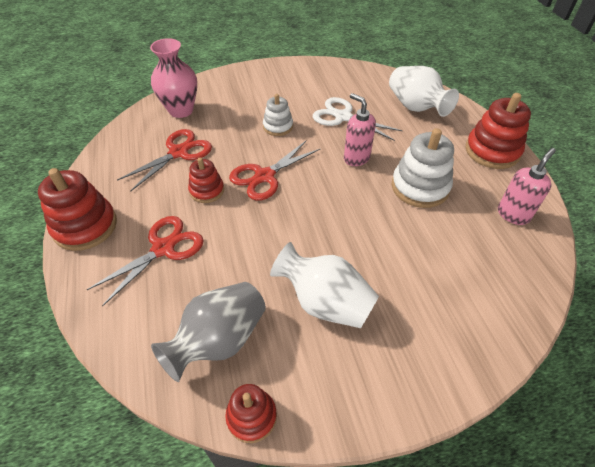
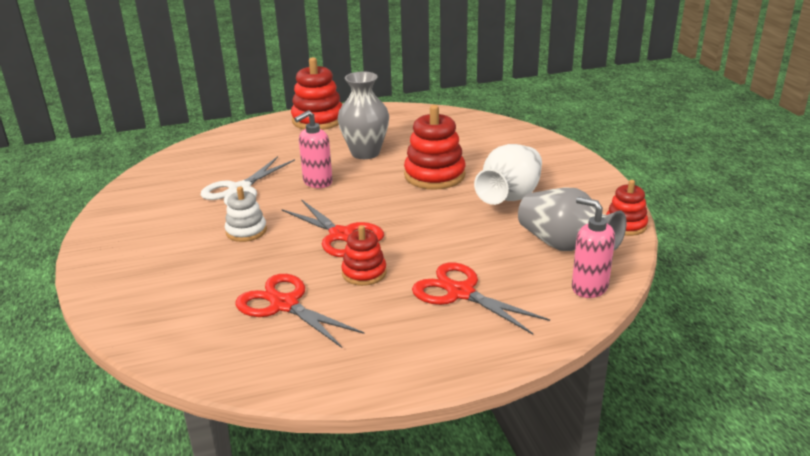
camera: 90 degrees left, 20 degrees down
red stacking toy [38,168,117,251] -> red stacking toy moved to [404,105,465,190]
pink vase [150,38,197,118] -> none
white vase [389,66,459,117] -> none
white stacking toy [392,128,454,208] -> grey vase [338,71,389,159]
pink soap dispenser [498,148,556,225] -> pink soap dispenser moved to [572,197,615,298]

